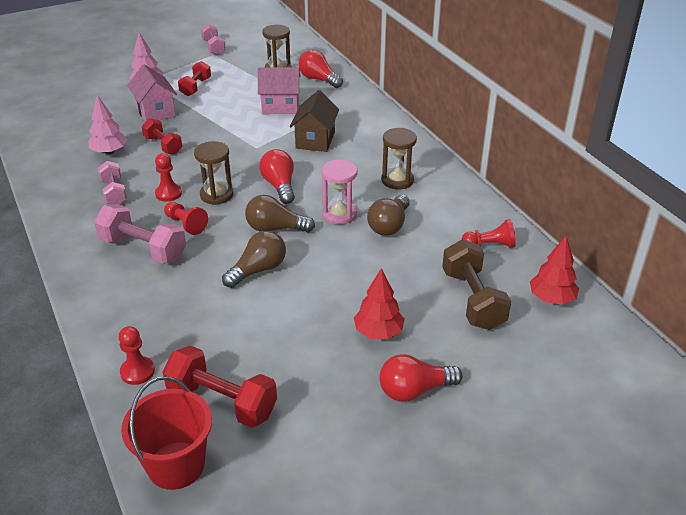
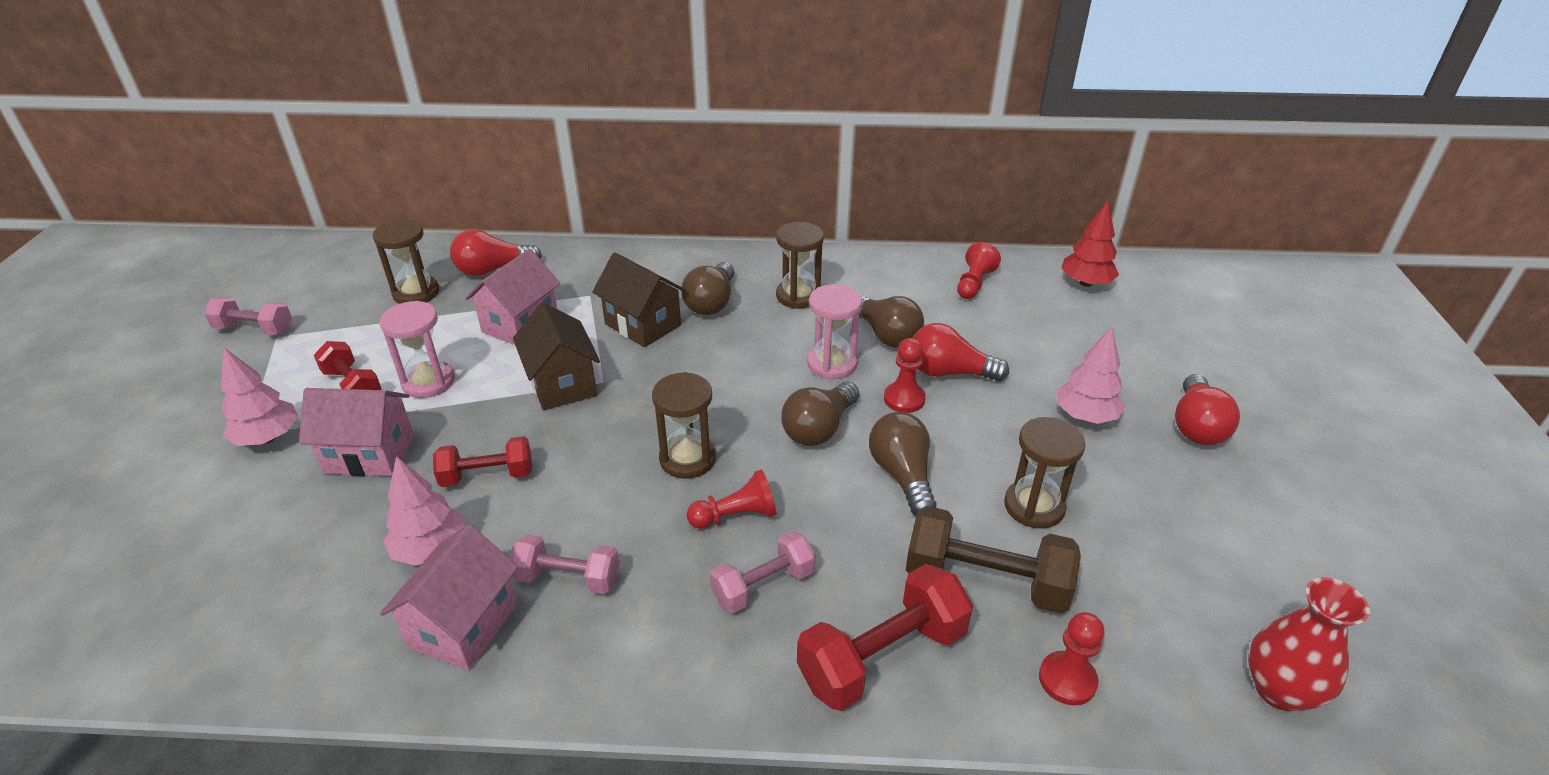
camera: 60 degrees left, 0 degrees up
pink dumbbell [94,204,186,264] -> pink dumbbell [710,531,816,613], size x0.64
red bucket [121,376,212,490] -> red vase [1248,577,1370,711]
red pawn [155,153,182,202] -> red pawn moved to [884,338,926,413]
red dumbbell [163,346,277,428] -> red dumbbell moved to [797,564,973,711]
red light bulb [259,149,295,204] -> red light bulb moved to [913,323,1009,381]
red tree [354,268,405,339] -> pink tree [1057,326,1125,424]
brown dumbbell [442,239,511,330] -> brown dumbbell moved to [906,506,1081,614]
none -> pink hourglass [380,301,455,398]
none -> pink house [380,525,518,671]
none -> brown house [513,303,600,410]
none -> brown light bulb [681,262,734,315]
none -> brown hourglass [1004,417,1086,529]

